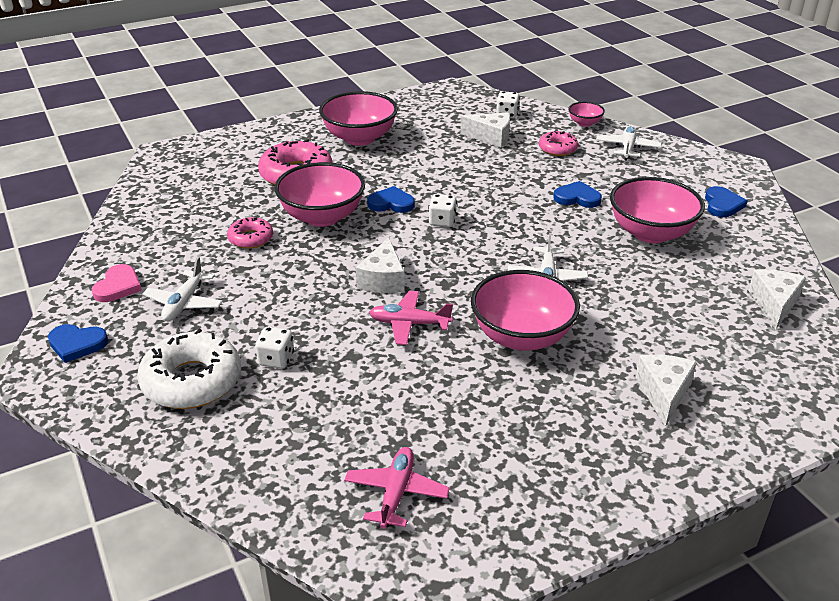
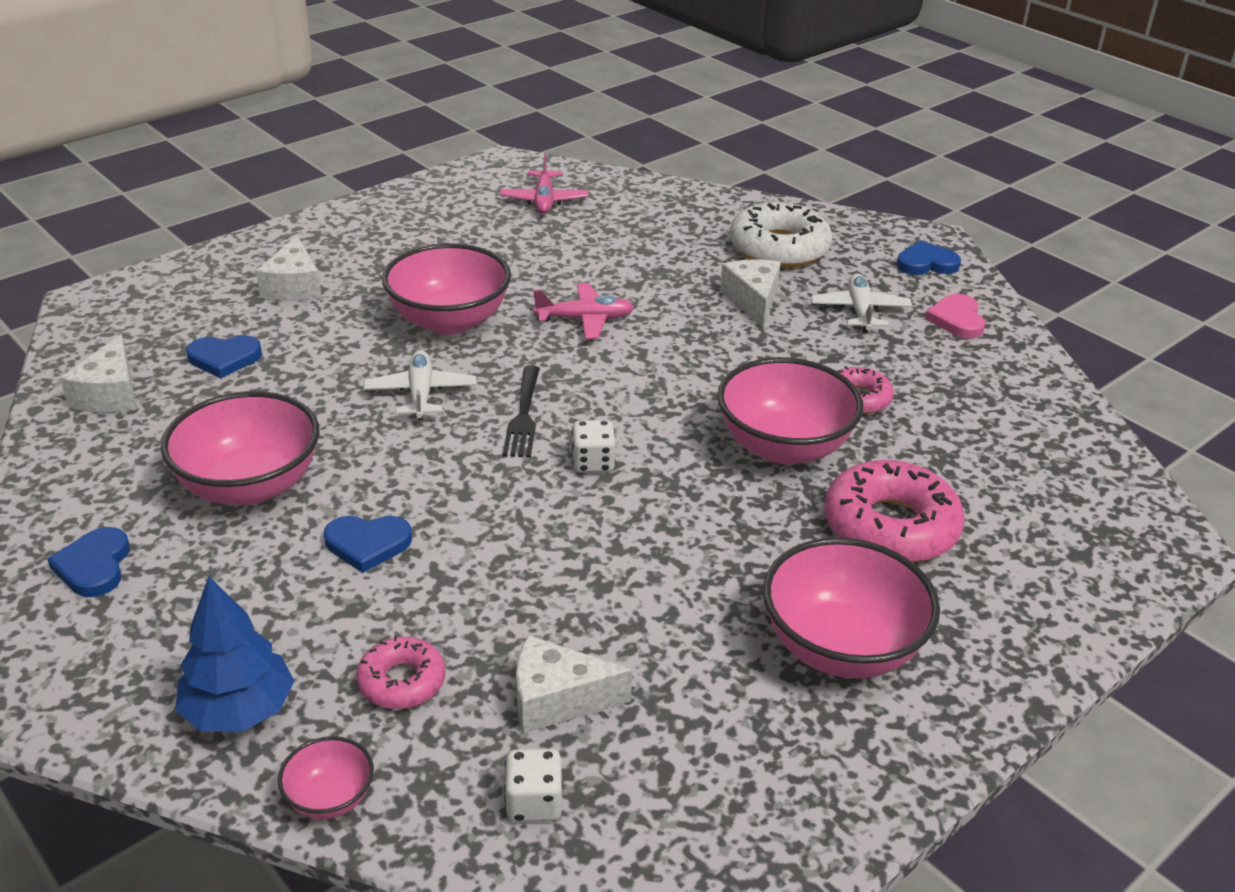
camera: 165 degrees right, 0 degrees up
white dice [255,327,294,369] -> none
white cheese [356,237,405,293] -> white cheese moved to [720,259,781,327]
blue heart [367,186,415,213] -> blue heart moved to [186,335,262,378]
white plane [596,125,662,160] -> blue tree [175,577,294,732]
none -> black fork [503,366,540,458]

